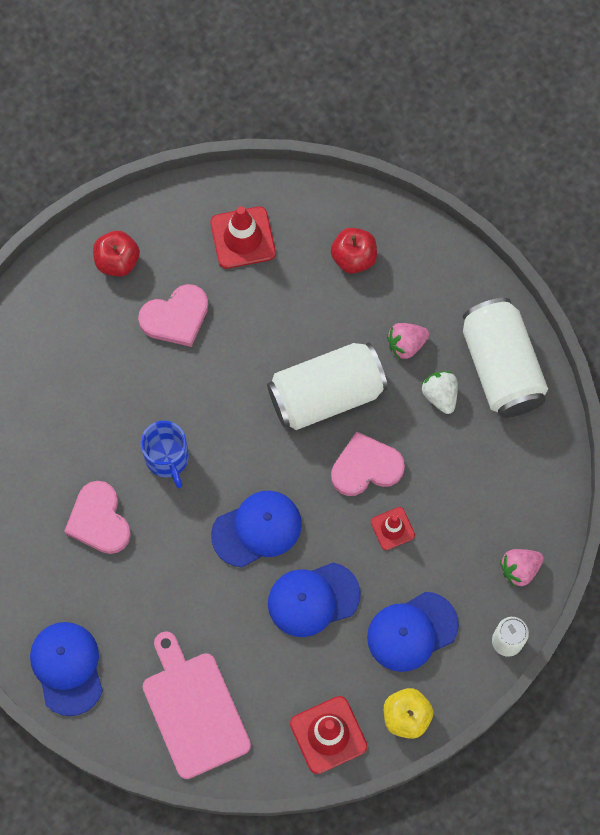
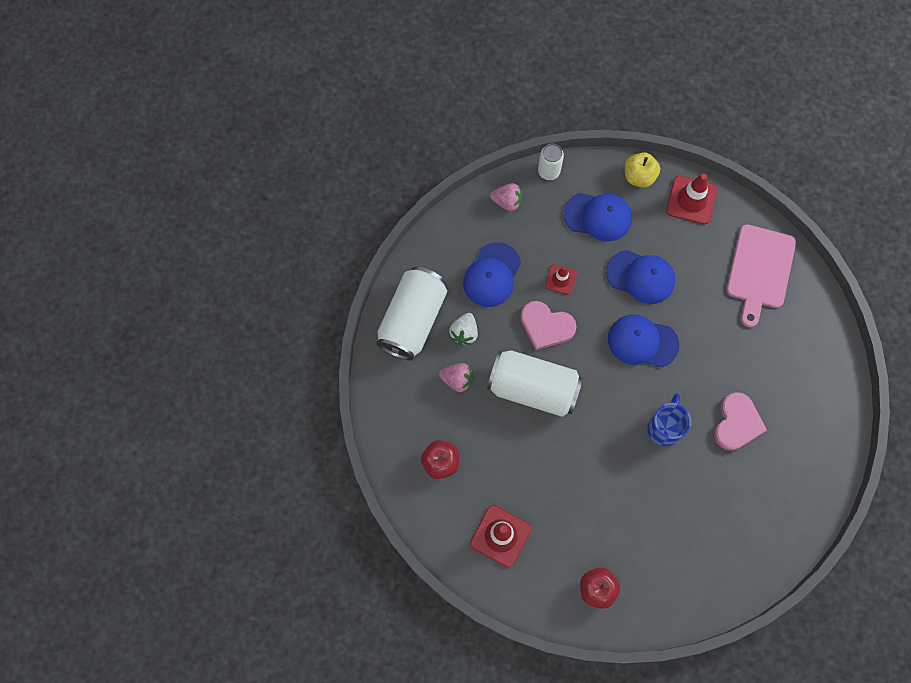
camera: 140 degrees left, 0 degrees up
blue cap [30,622,103,716] -> blue cap moved to [463,242,521,307]
pink heart [138,284,208,347] -> none

